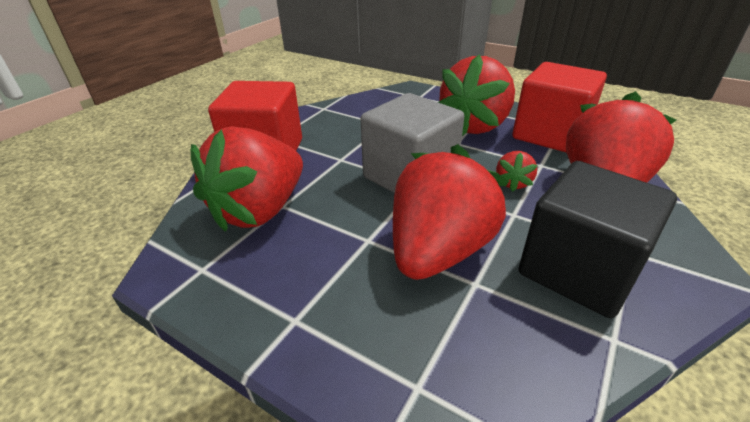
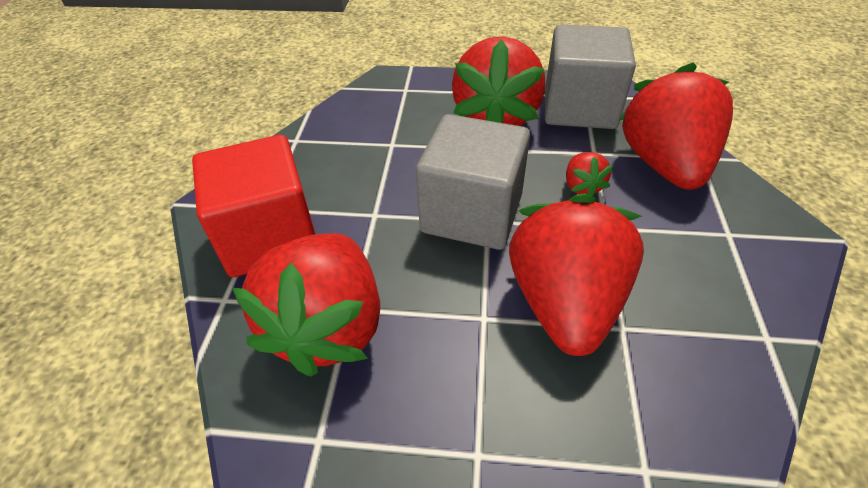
camera: 25 degrees left, 10 degrees up
red cube [512,62,607,152] -> grey cube [545,24,636,129]
black cube [518,161,677,318] -> none

